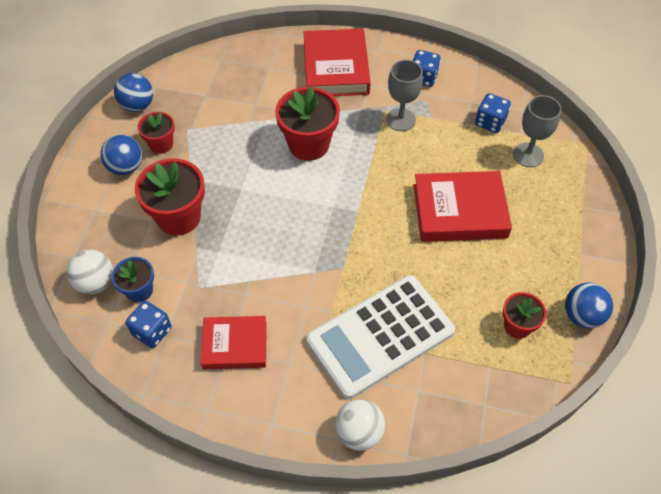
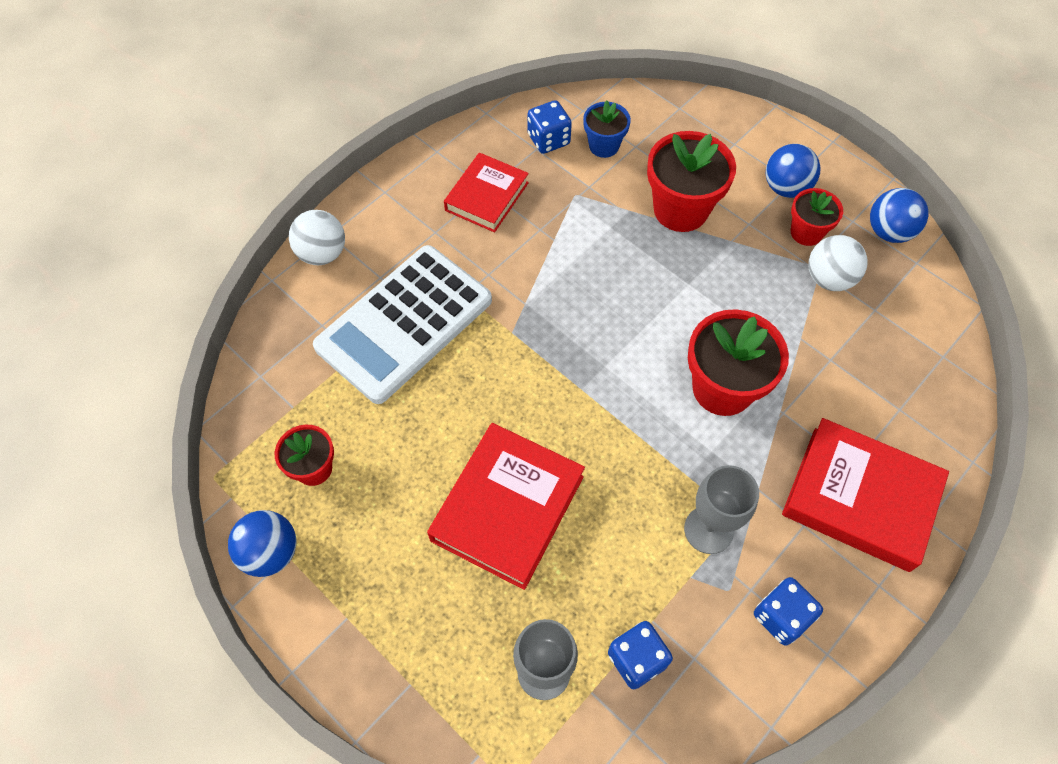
camera: 120 degrees right, 5 degrees up
white ball [66,250,113,294] -> white ball moved to [809,235,868,291]
white calculator [306,275,455,399] -> white calculator turned 135 degrees counterclockwise [313,245,492,404]

